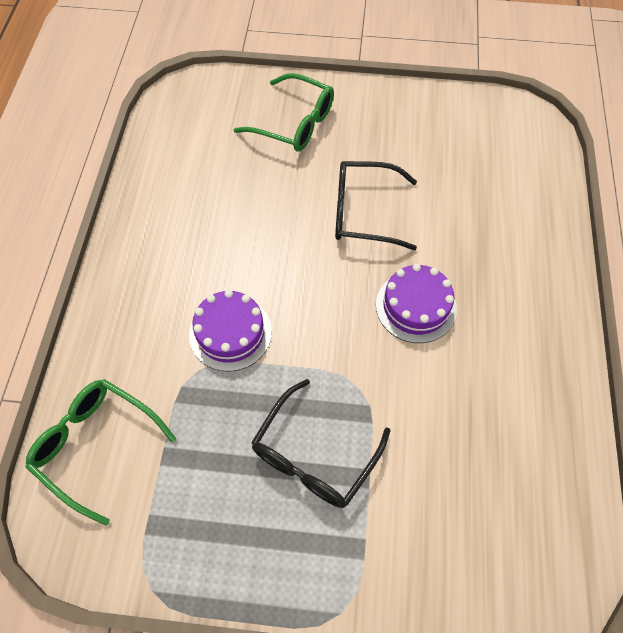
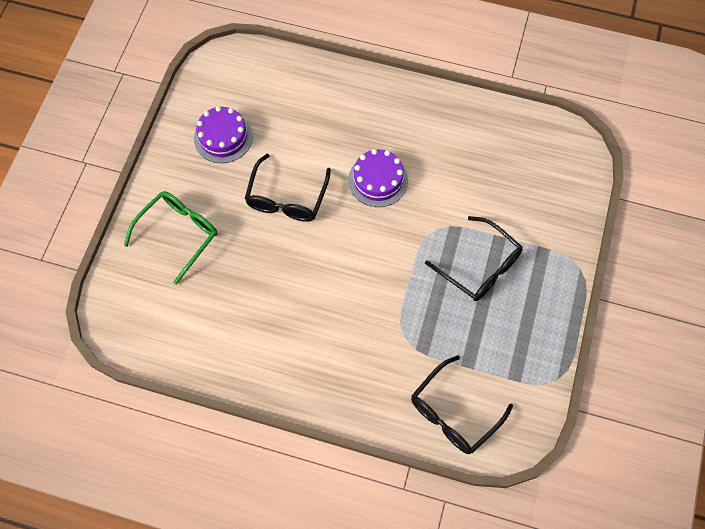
camera: 80 degrees left, 5 degrees up
green glasses [25,379,176,526] -> black glasses [411,355,513,454]
purple cake [189,290,272,372] -> purple cake moved to [194,106,253,163]

